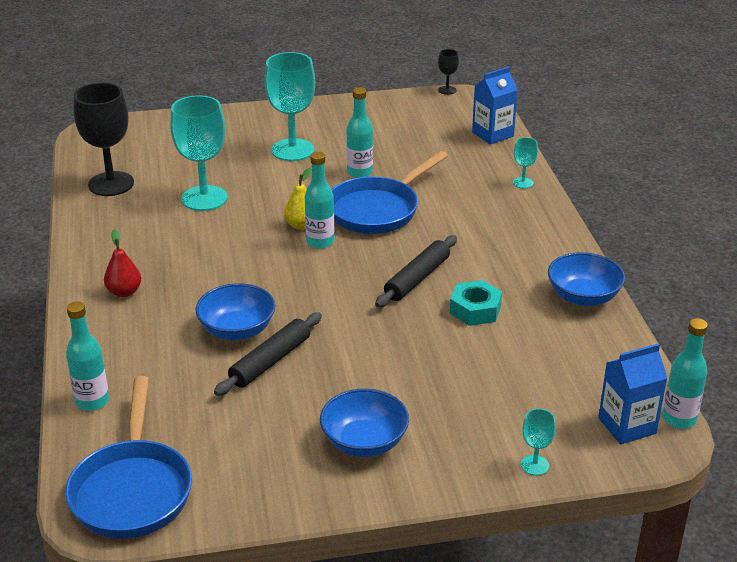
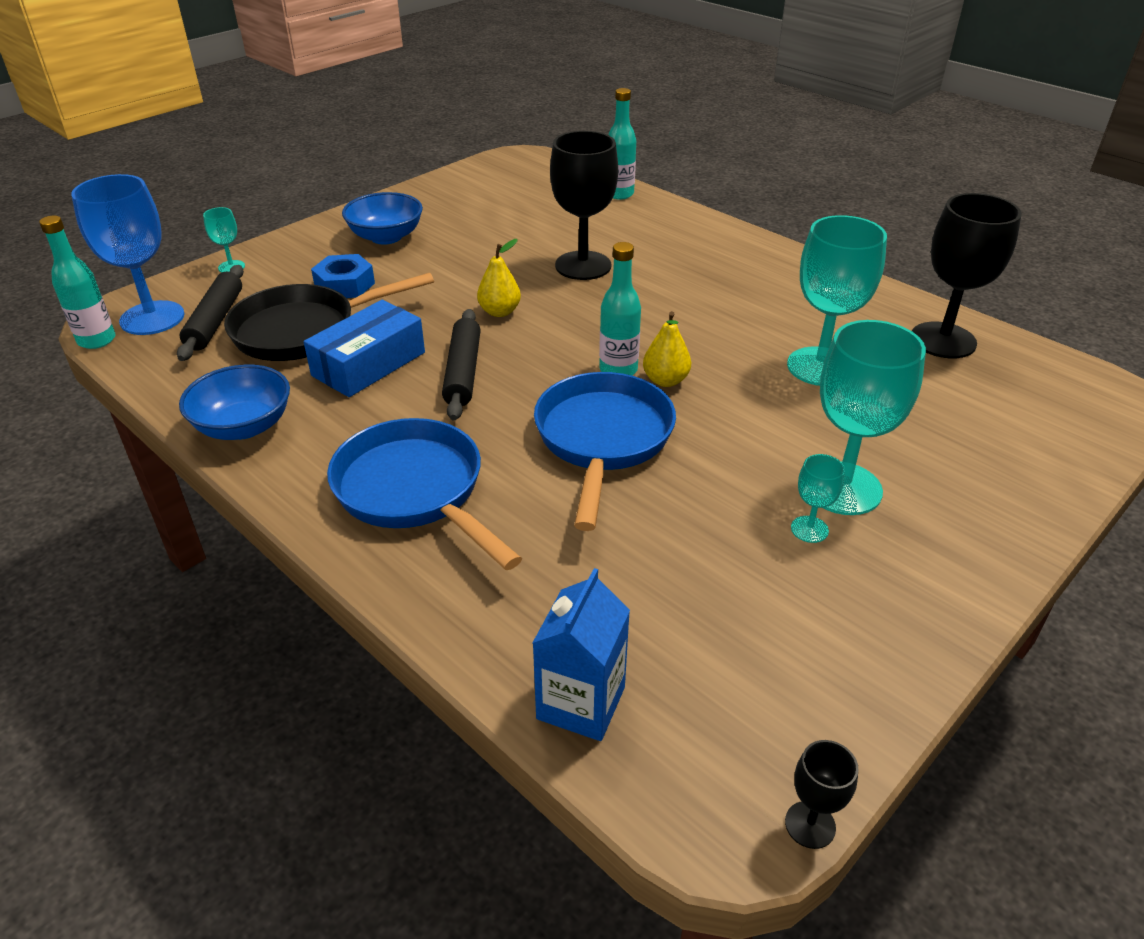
camera: 145 degrees right, 5 degrees up
blue pan [65,376,192,539] -> blue pan moved to [327,418,522,570]
red pear [104,230,141,297] -> none
blue bowl [195,283,275,340] -> black goblet [550,131,618,280]
black rolling pin [214,312,322,396] -> black rolling pin moved to [177,265,244,361]
turquoise bottle [347,87,373,178] -> none
turquoise nut [450,280,502,326] -> blue box [304,300,425,397]
turquoise goblet [513,137,538,189] -> turquoise goblet moved to [791,454,845,543]
blue carton [598,343,667,445] -> blue goblet [71,174,184,335]
none -> black pan [224,273,434,361]
none -> blue nut [311,254,375,298]
none -> yellow pear [477,239,521,317]

